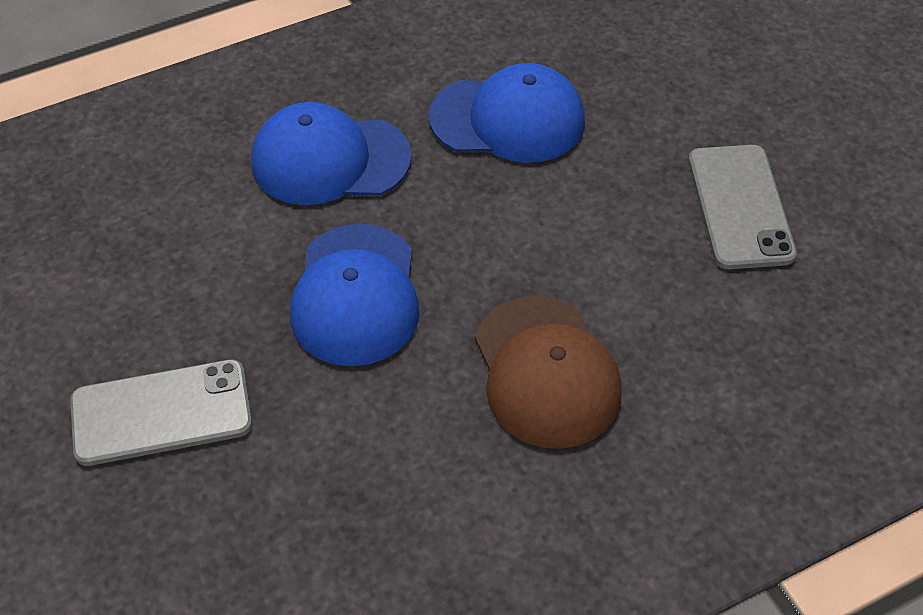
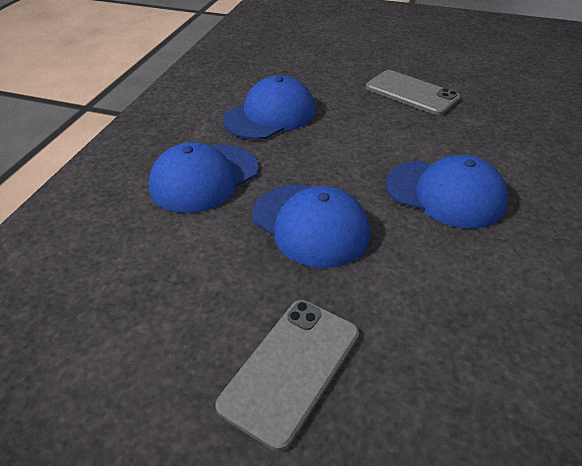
camera: 45 degrees left, 10 degrees down
brown cap [475,296,622,449] -> blue cap [385,155,508,229]

